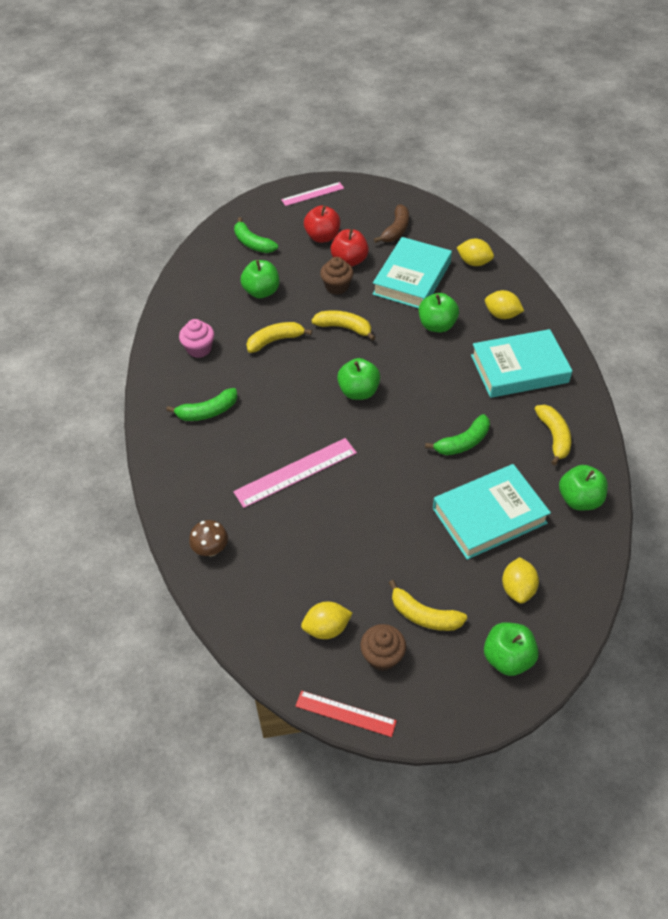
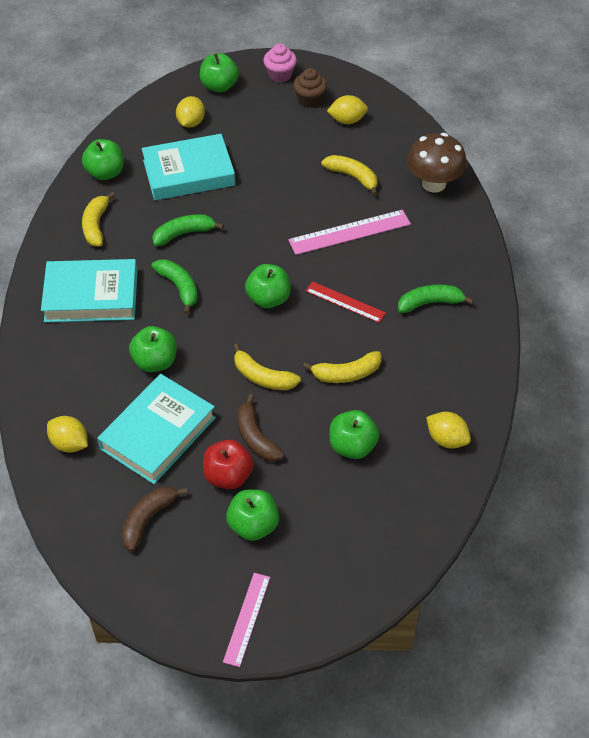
camera: 170 degrees left, 0 degrees up
pink cupcake [179,319,214,358] -> pink cupcake moved to [263,43,297,82]
brown mushroom [189,520,228,556] -> brown mushroom [407,133,467,193], size x1.76
green banana [234,217,278,253] -> green banana moved to [151,259,198,314]
pink ruler [281,182,344,206] -> pink ruler turned 60 degrees counterclockwise [223,573,270,667]
red ruler [295,691,397,737] -> red ruler moved to [306,281,386,323]
red apple [304,206,340,243] -> green apple [226,489,279,541]
brown cupcake [320,257,353,295] -> brown banana [237,394,284,462]
yellow banana [389,580,467,631] -> yellow banana moved to [321,155,378,196]
yellow lemon [485,290,524,319] -> yellow lemon moved to [426,412,471,449]

